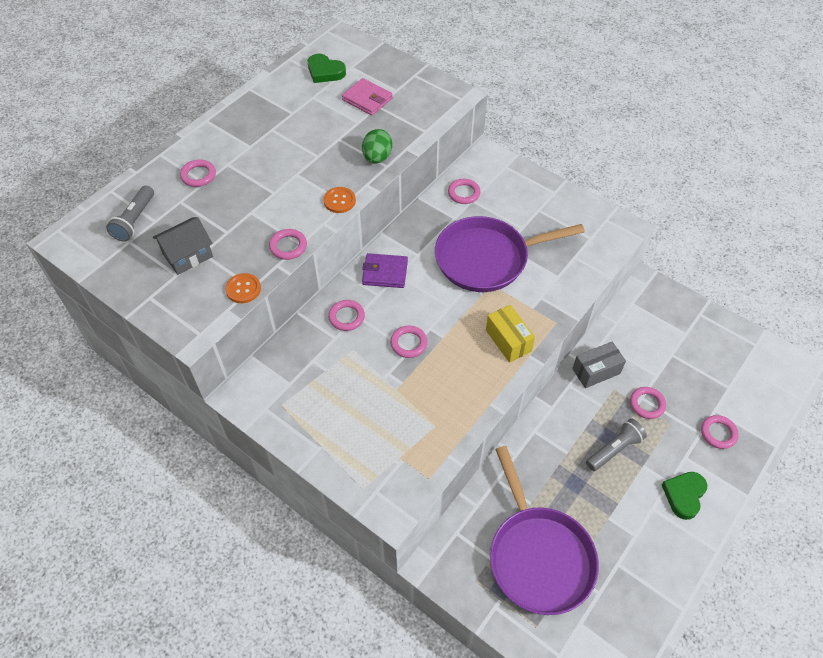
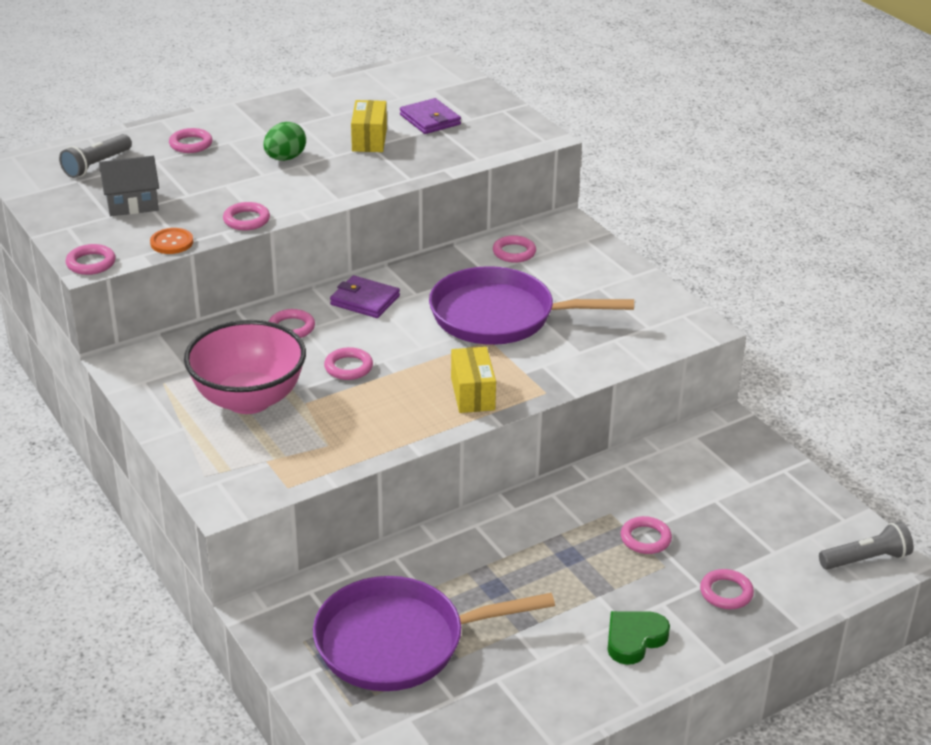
camera: 20 degrees right, 20 degrees down
green heart [308,54,346,83] -> none
orange button [323,187,356,213] -> none
pink wallet [342,78,393,116] -> purple wallet [400,98,461,134]
green egg [362,129,392,164] -> green egg moved to [263,122,306,161]
purple pan [490,446,599,615] -> purple pan turned 75 degrees clockwise [313,576,555,691]
grey box [572,342,626,388] -> none
grey flashlight [586,418,647,471] -> grey flashlight moved to [819,522,913,570]
none -> pink ring [66,244,116,275]
none -> pink bowl [184,320,306,414]
none -> yellow box [351,100,387,152]

